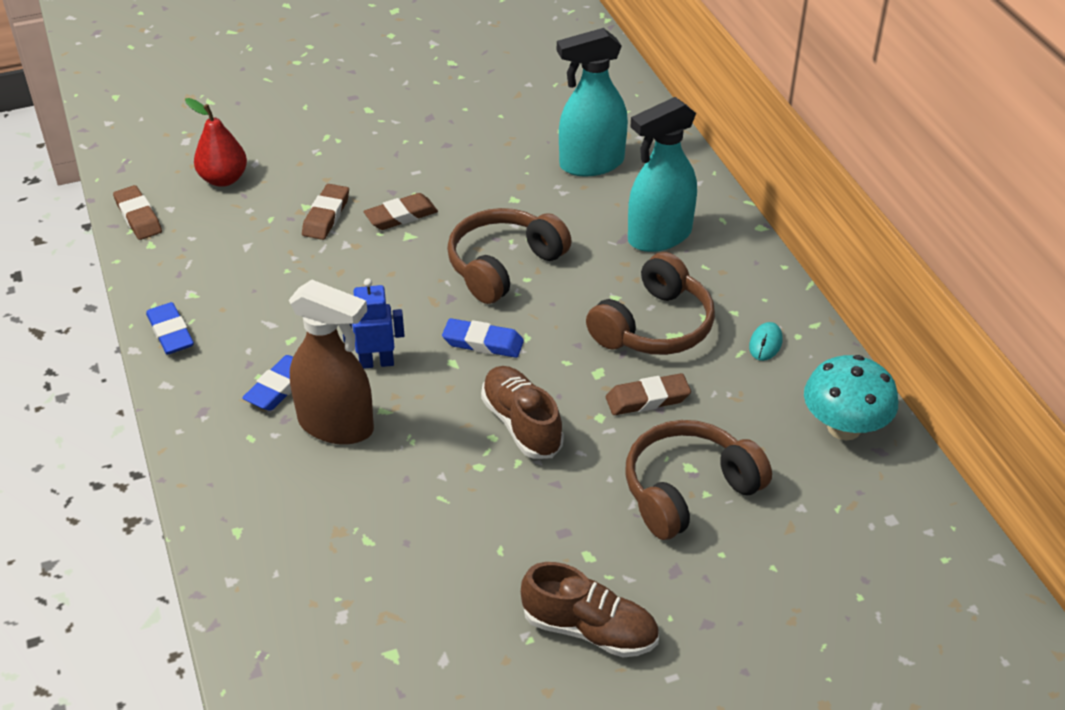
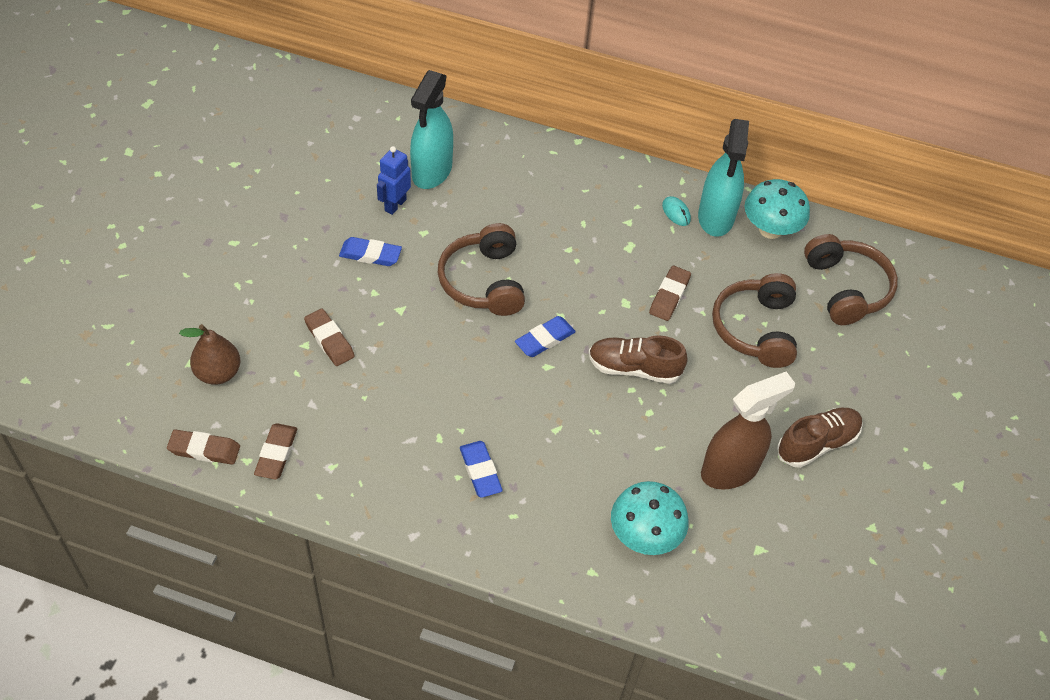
camera: 55 degrees left, 10 degrees up
blue eraser [146,302,194,355] -> blue eraser moved to [339,237,402,266]
red pear [185,98,247,187] -> brown pear [179,324,240,385]
brown spray bottle [289,280,374,445] -> brown spray bottle moved to [701,372,795,490]
blue robot [343,278,405,369] -> blue robot moved to [377,146,411,215]
brown eraser [364,193,438,230] -> brown eraser moved to [254,423,297,479]
brown headphones [586,252,715,355] -> brown headphones moved to [804,234,898,325]
turquoise spray bottle [628,97,697,252] -> turquoise spray bottle moved to [698,119,749,237]
none -> turquoise mushroom [611,481,689,555]

